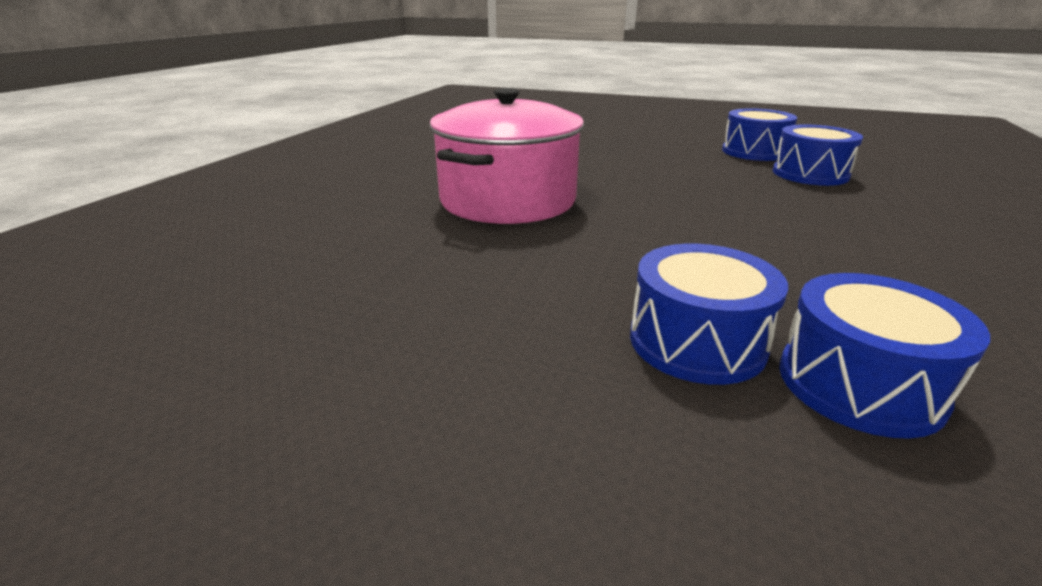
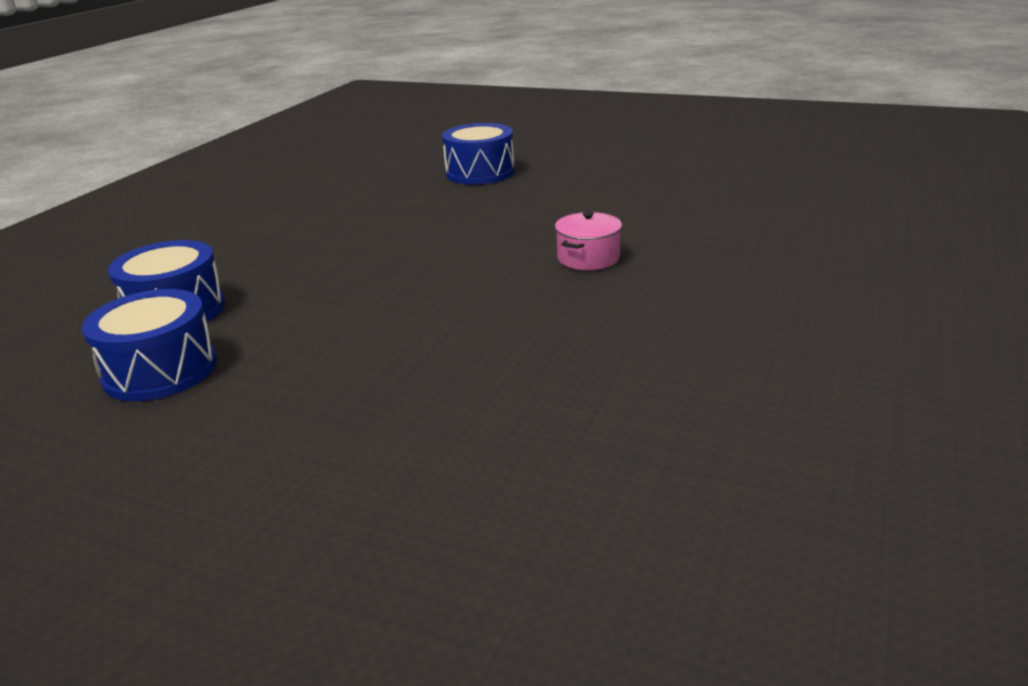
camera: 175 degrees left, 0 degrees up
pink pot [429,88,584,224] -> pink pot [555,211,622,270], size x0.41
blue drum [779,273,990,439] -> none

